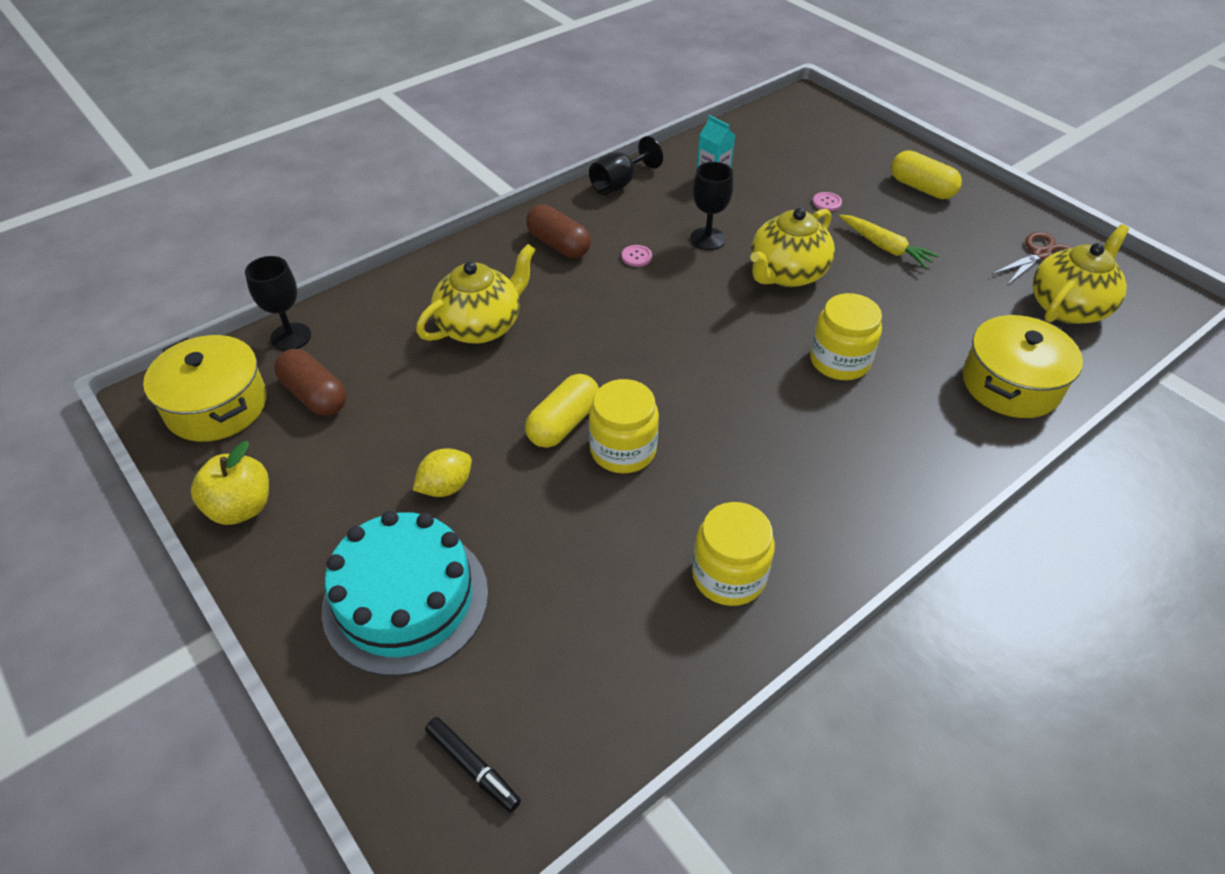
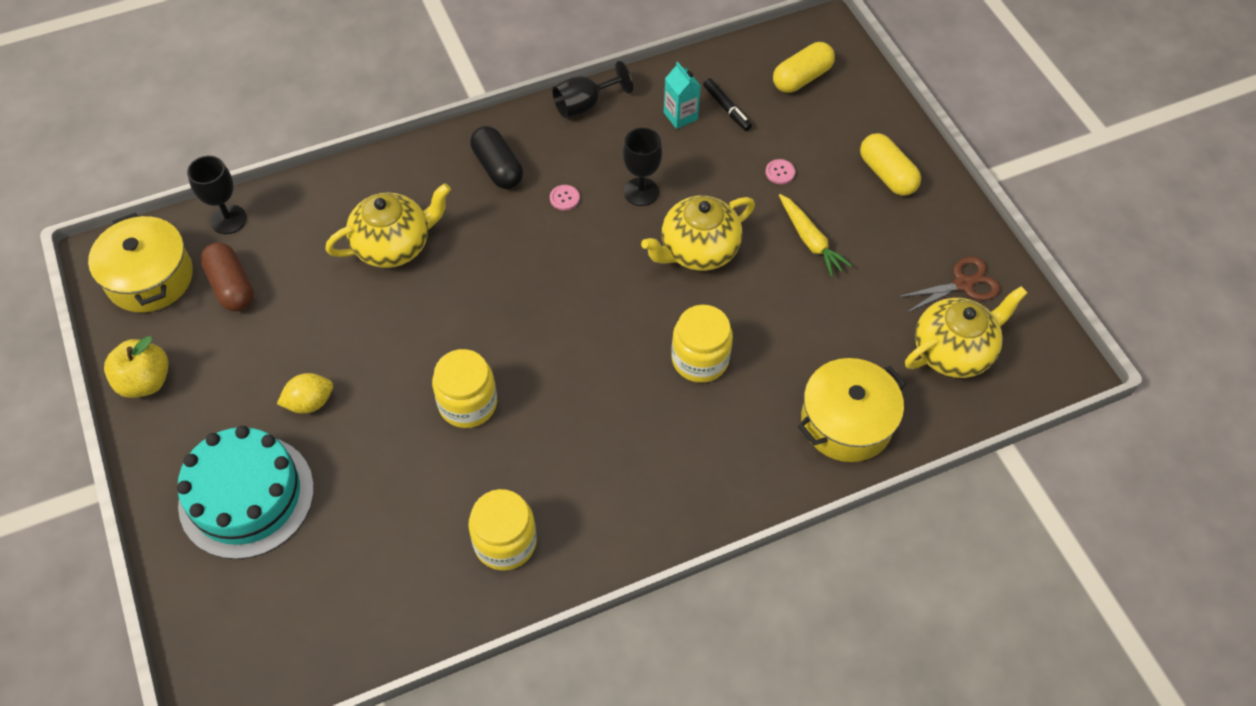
camera: 15 degrees right, 10 degrees up
black marker [425,717,521,813] -> black marker moved to [703,78,752,131]
yellow capsule [525,374,599,448] -> yellow capsule moved to [773,42,835,93]
brown capsule [526,204,591,258] -> black capsule [470,126,523,189]

